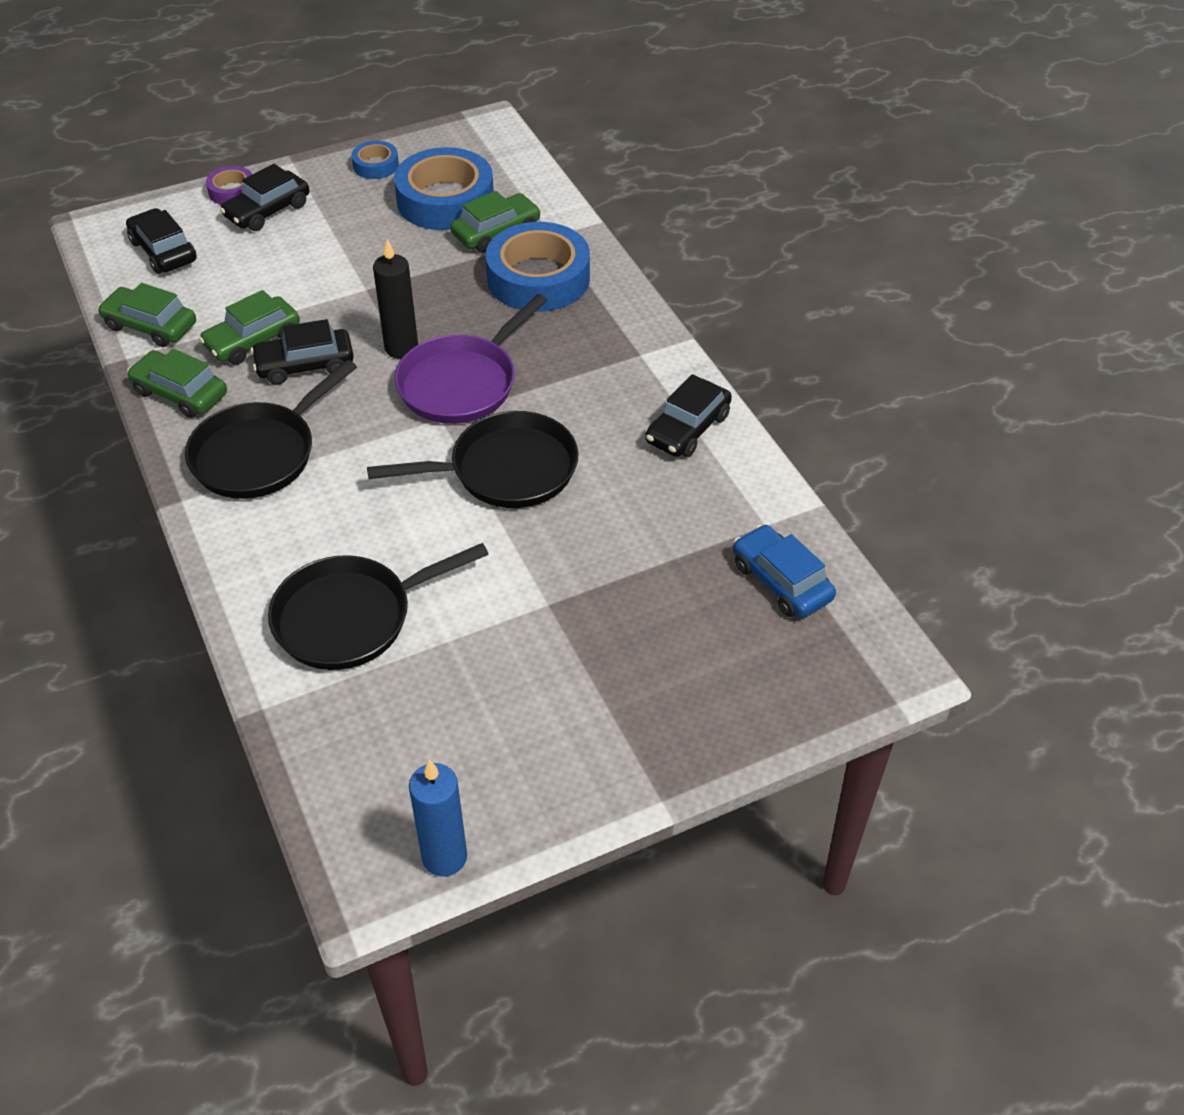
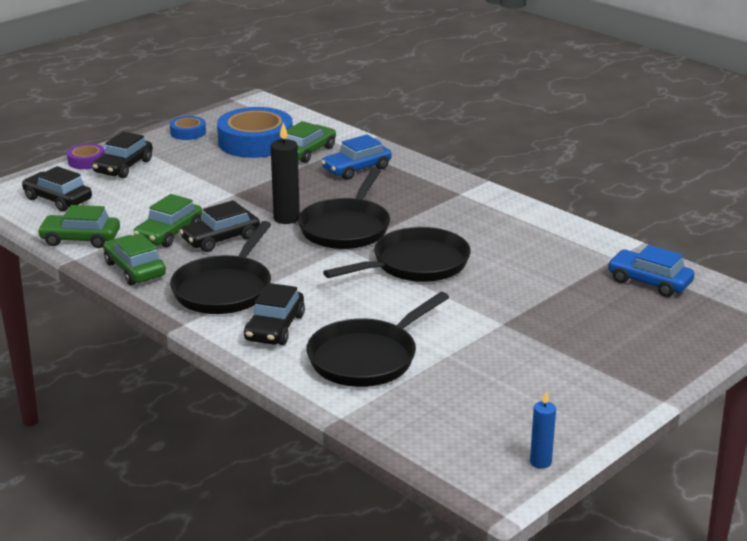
camera: 20 degrees left, 20 degrees down
green car [127,349,227,418] -> green car turned 45 degrees clockwise [103,233,166,285]
purple pan [395,294,547,424] -> black pan [298,168,390,249]
blue candle [409,759,467,877] -> blue candle [530,391,556,469], size x0.62
blue tape [486,222,590,312] -> blue car [321,134,392,180]
black car [645,374,732,457] -> black car moved to [244,283,305,345]

